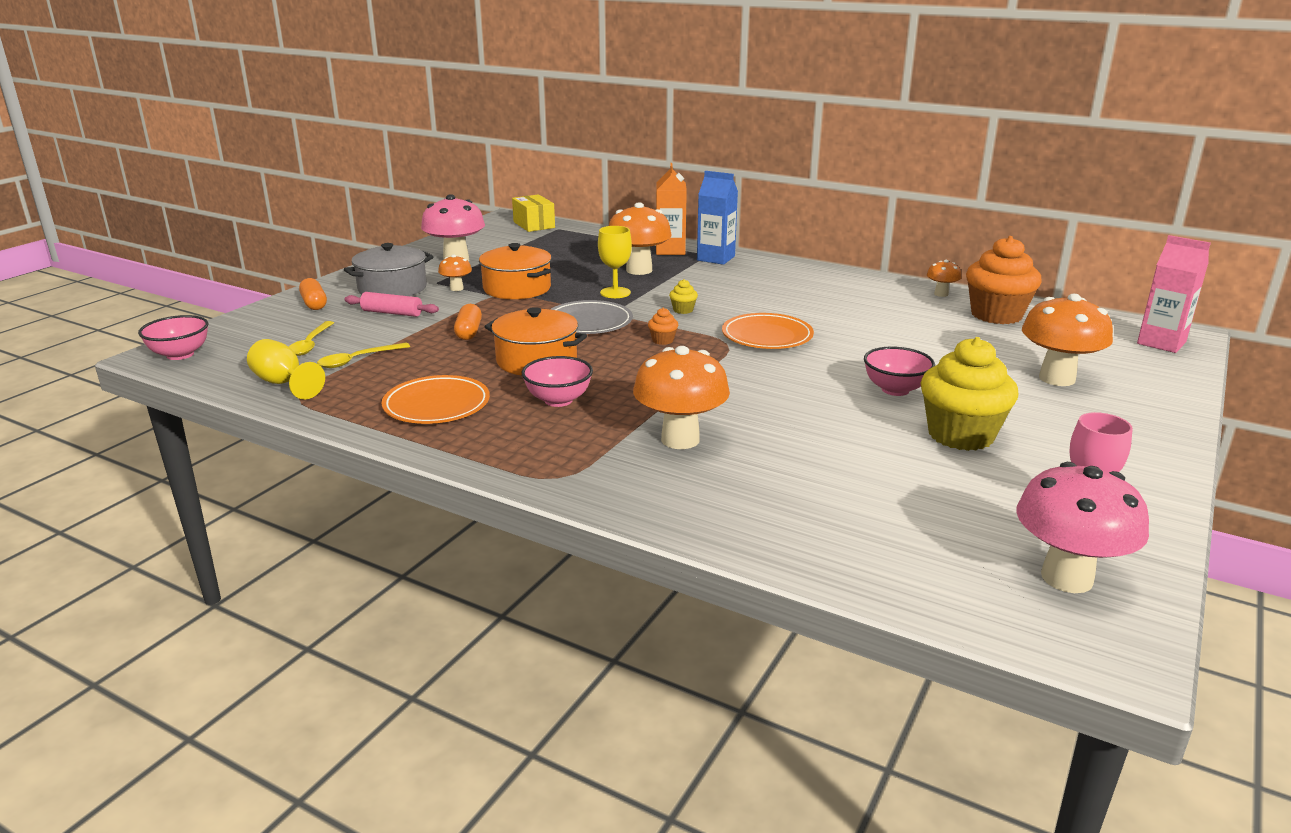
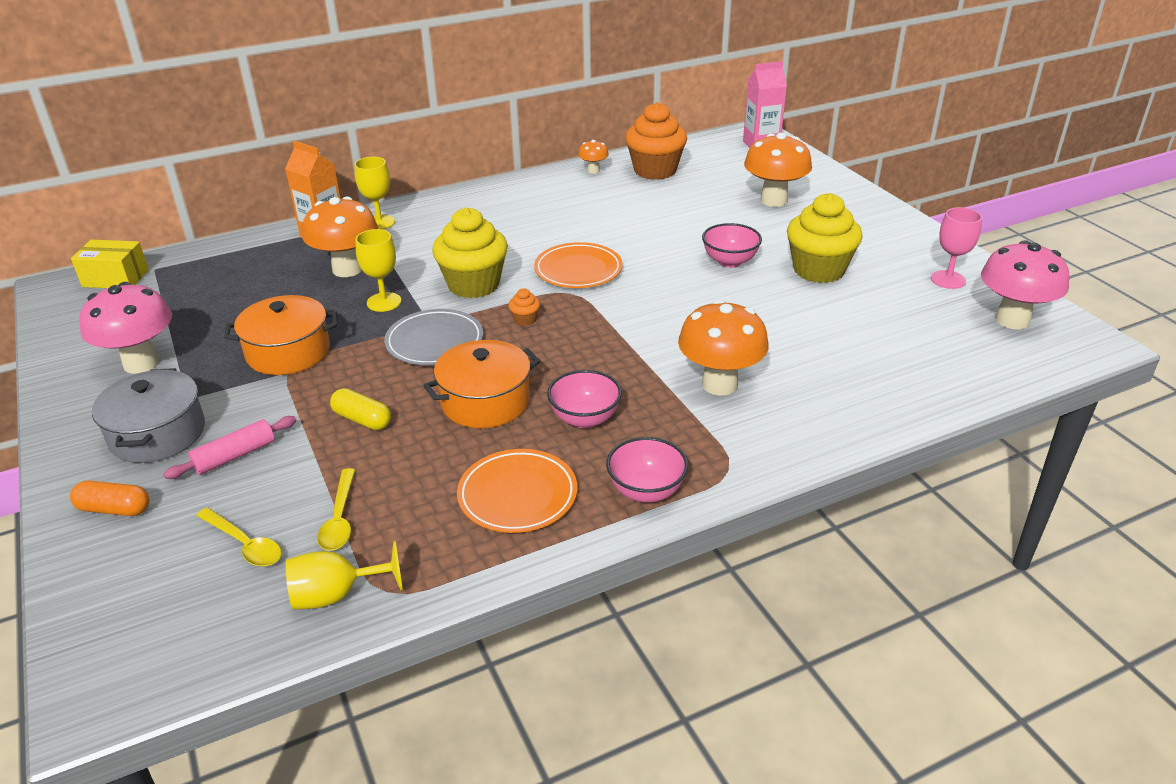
camera: 55 degrees left, 10 degrees up
pink bowl [138,315,208,360] -> pink bowl moved to [606,437,688,502]
orange mushroom [438,254,472,291] -> none
orange capsule [454,304,482,340] -> yellow capsule [330,388,391,430]
yellow cupcake [669,279,698,314] -> yellow cupcake [432,207,508,298], size x2.46
blue carton [697,171,738,265] -> yellow goblet [355,157,395,230]

